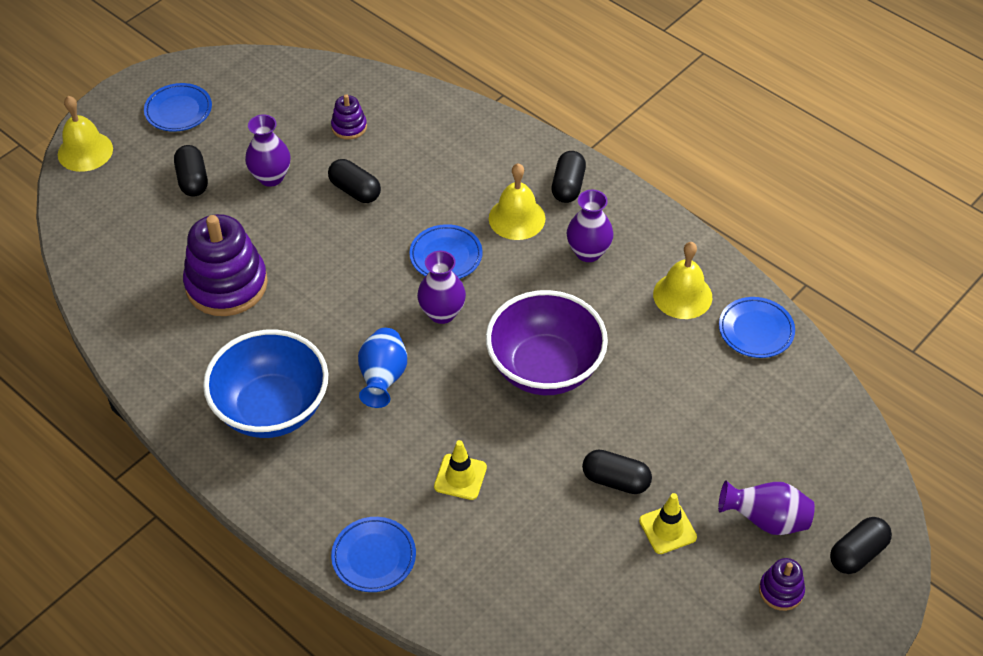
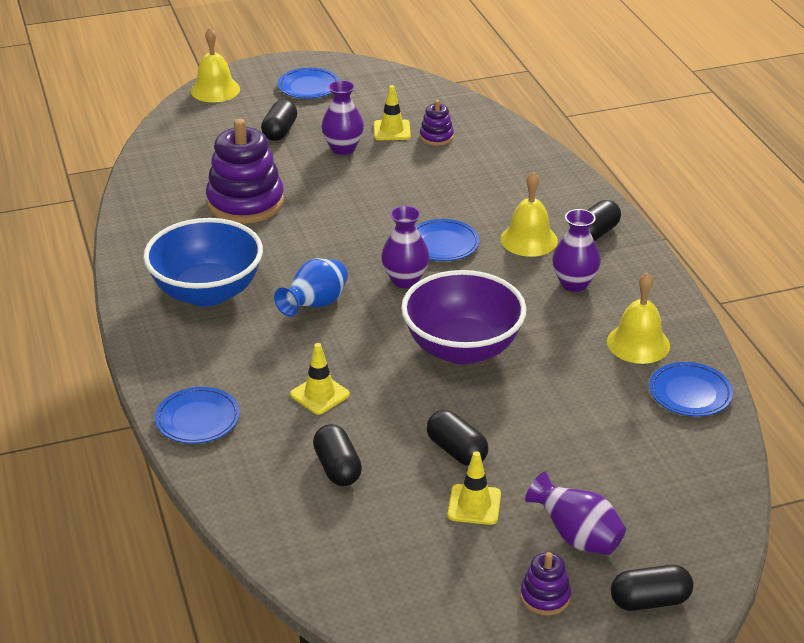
camera: 30 degrees right, 15 degrees down
black capsule [328,159,381,203] -> black capsule moved to [313,424,362,486]
none -> yellow traffic cone [374,85,411,140]

